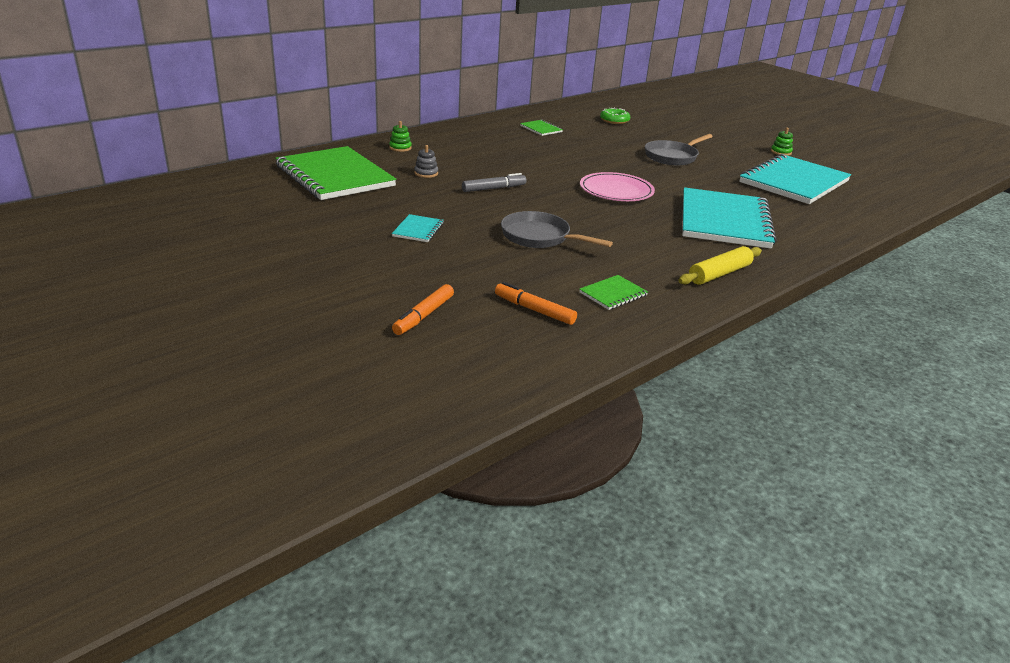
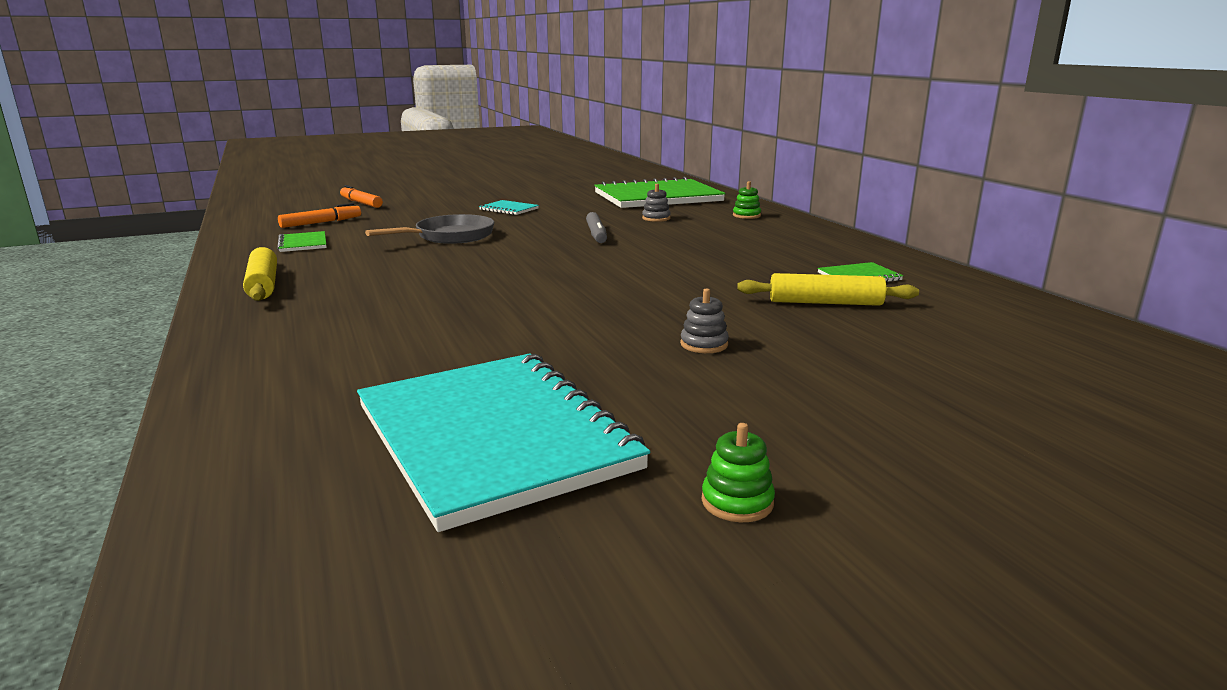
camera: 110 degrees right, 10 degrees down
pink plate [580,172,655,201] -> none
green donut [600,108,630,124] -> none
grey pan [645,134,713,165] -> grey stacking toy [680,288,729,353]
turquoise notebook [682,187,777,249] -> none
none -> yellow rolling pin [737,273,919,306]

